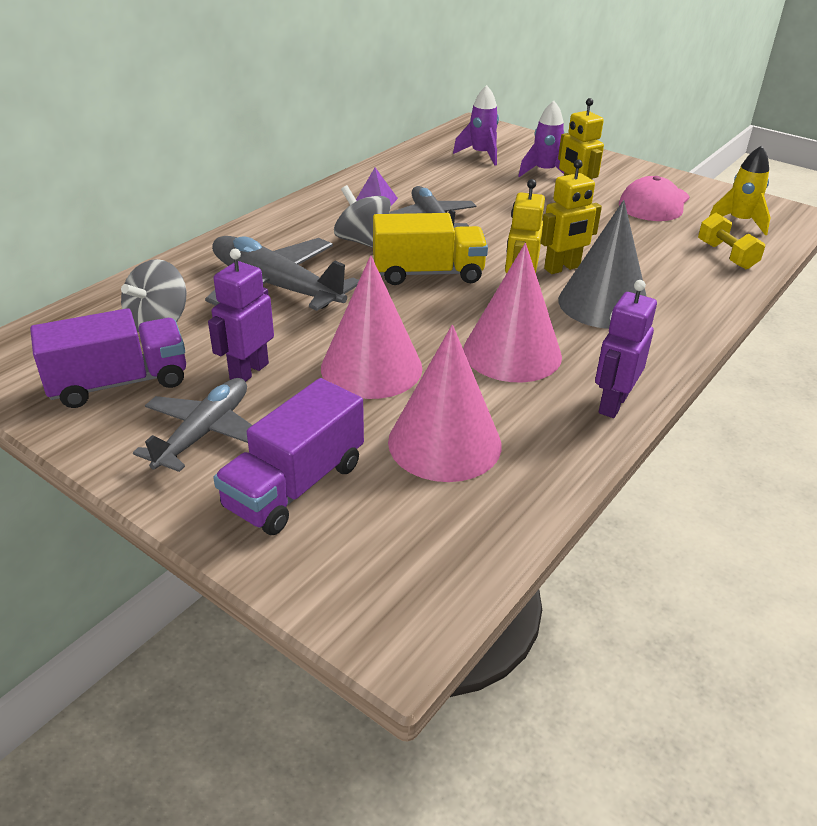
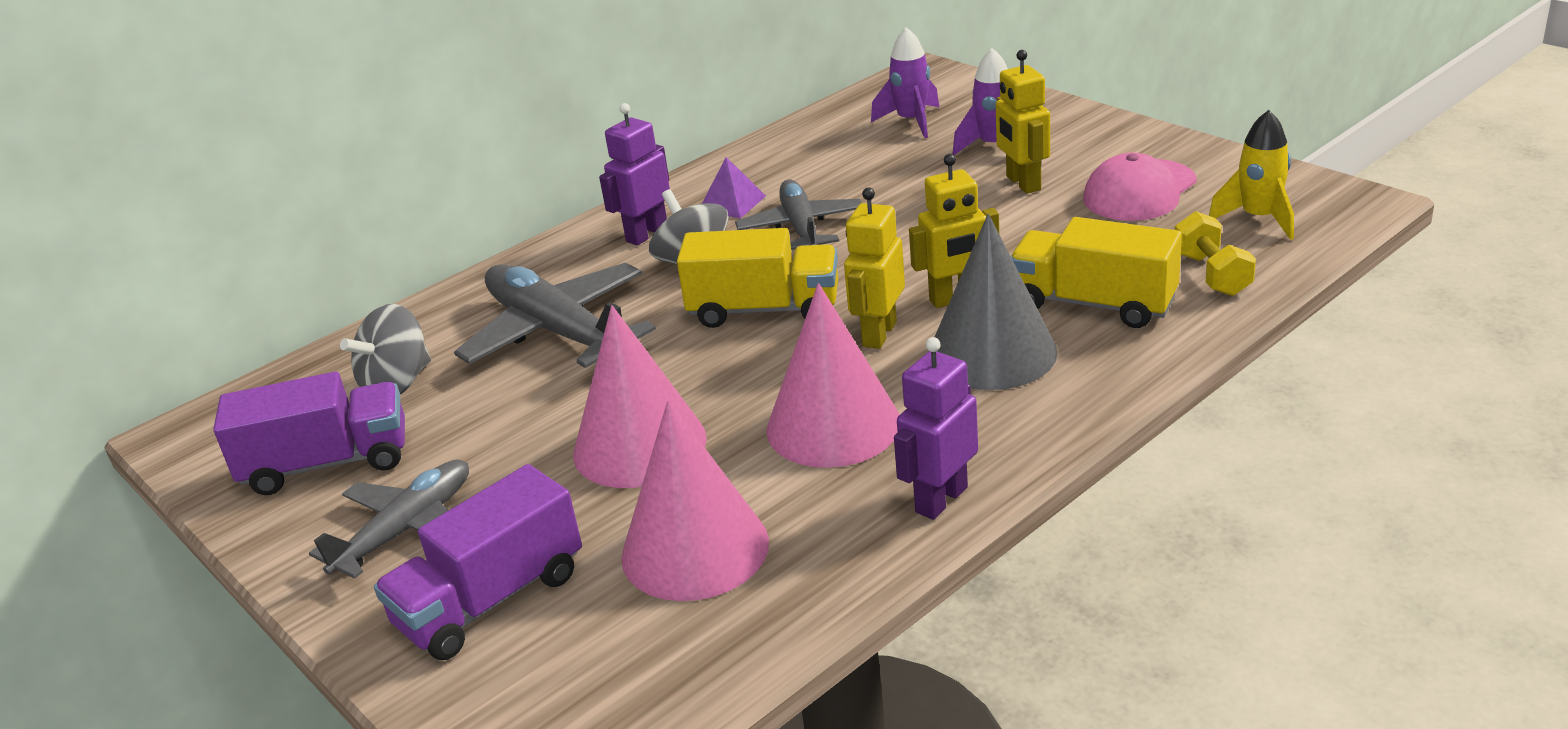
camera: 15 degrees right, 5 degrees down
purple robot [208,249,274,382] -> purple robot moved to [599,103,670,246]
none -> yellow truck [1011,217,1182,328]

